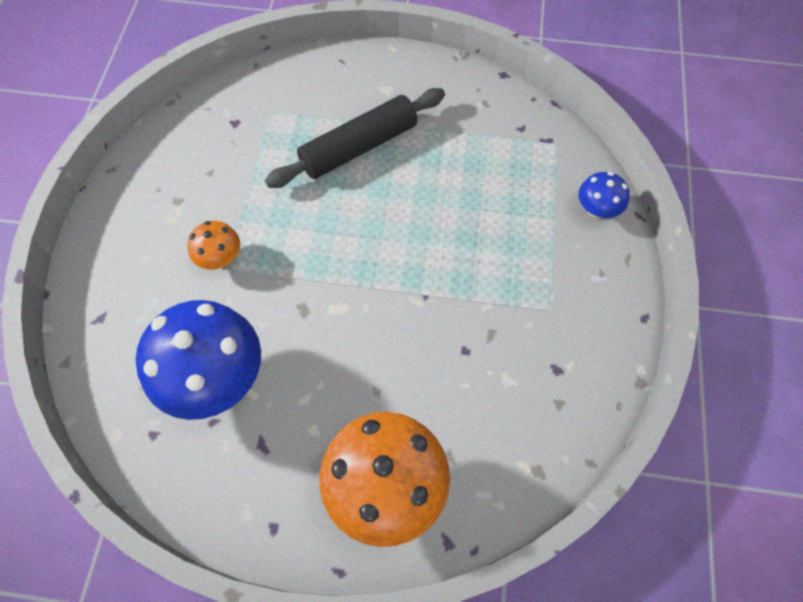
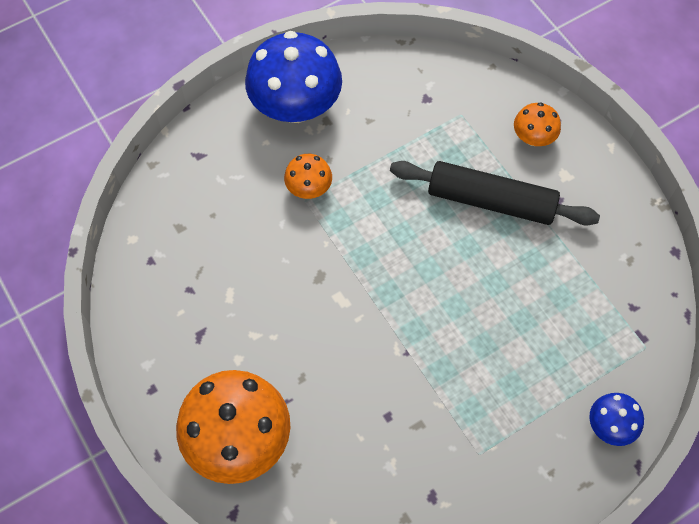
camera: 50 degrees right, 0 degrees up
blue mushroom [136,300,261,420] -> blue mushroom moved to [245,31,342,123]
none -> orange mushroom [514,102,561,146]

